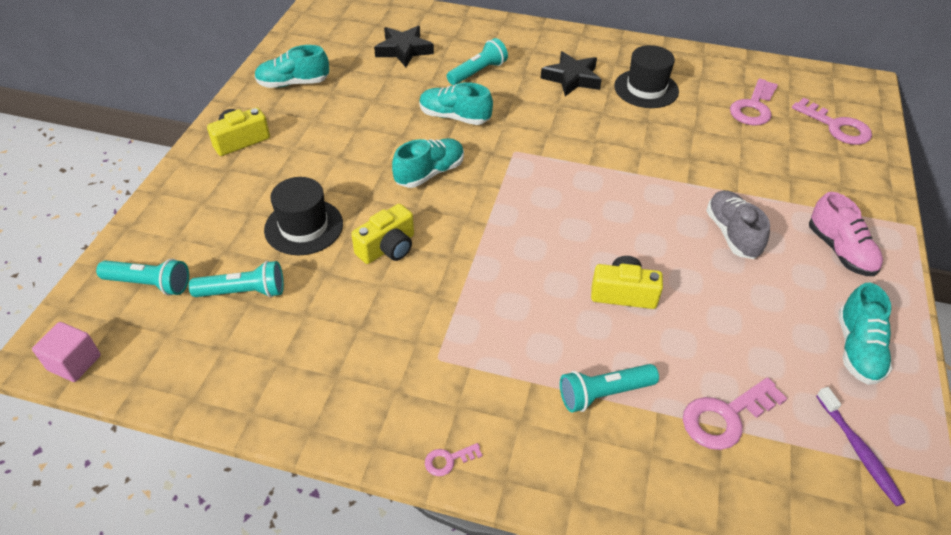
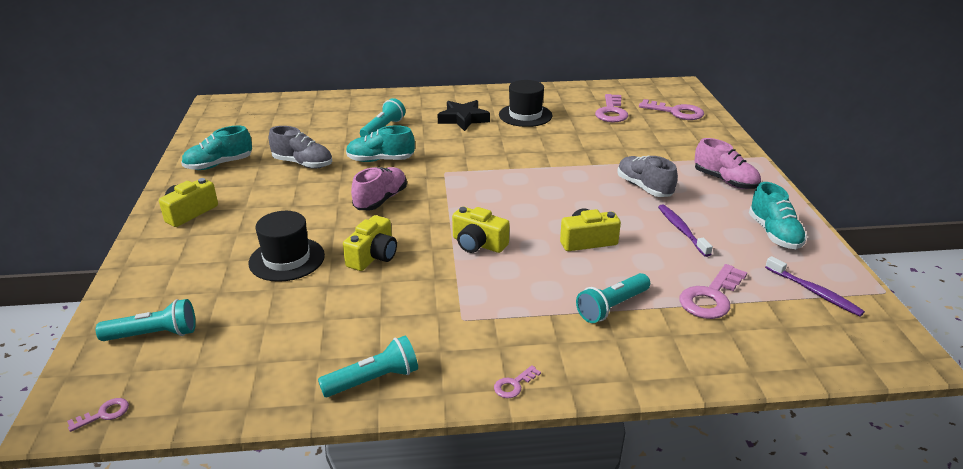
camera: 20 degrees left, 15 degrees down
pink cube [32,322,101,382] -> pink key [67,398,129,432]
turquoise flashlight [189,261,284,298] -> turquoise flashlight moved to [318,336,418,397]
black star [374,26,434,67] -> none
turquoise shoe [392,138,464,188] -> pink shoe [351,167,407,210]
none -> grey shoe [269,126,332,169]
none -> yellow camera [452,207,510,253]
none -> purple toothbrush [658,204,713,257]

